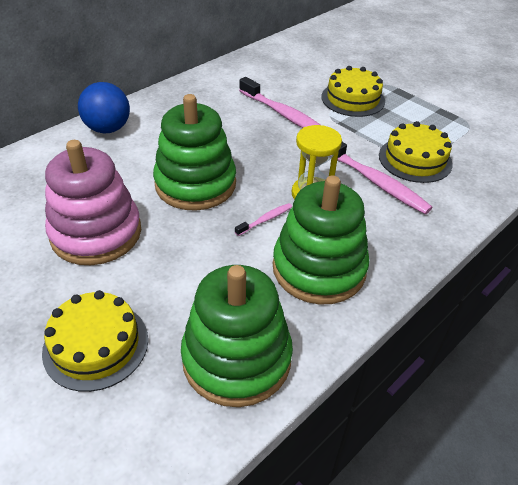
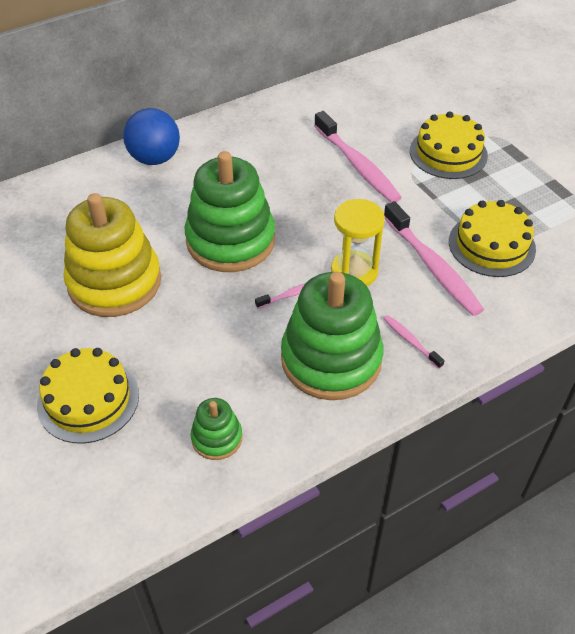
camera: 15 degrees right, 5 degrees up
pink stacking toy [45,140,141,265] -> yellow stacking toy [63,193,161,317]
green stacking toy [181,265,293,407] -> green stacking toy [191,398,243,460], size x0.47
none -> pink toothbrush [384,315,445,369]

